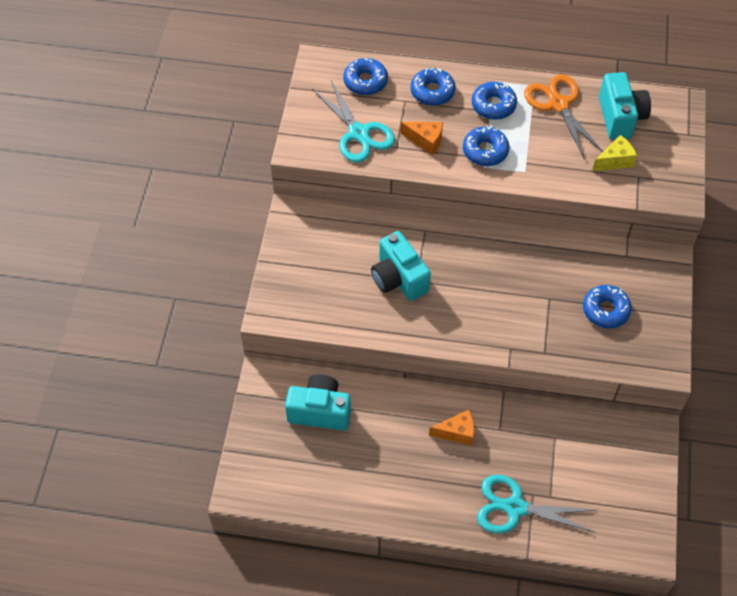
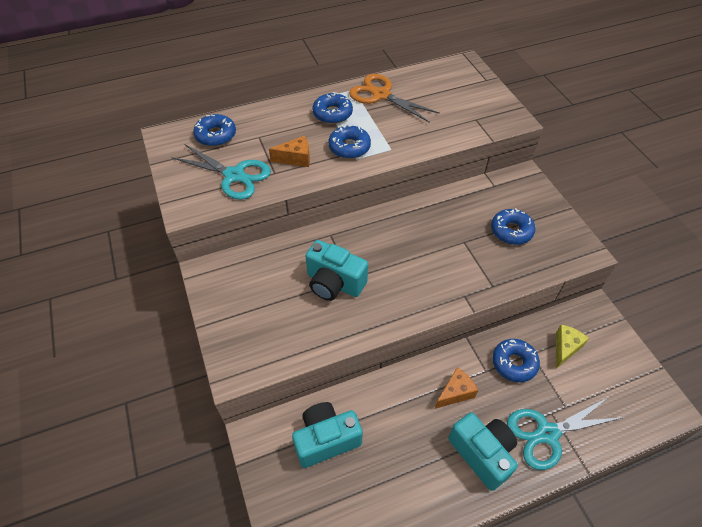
camera: 30 degrees left, 5 degrees down
blue donut [411,68,455,106] -> blue donut moved to [492,339,540,382]
yellow cheese [592,135,637,171] -> yellow cheese moved to [556,324,589,369]
turquoise camera [599,72,651,140] -> turquoise camera moved to [448,413,518,491]

